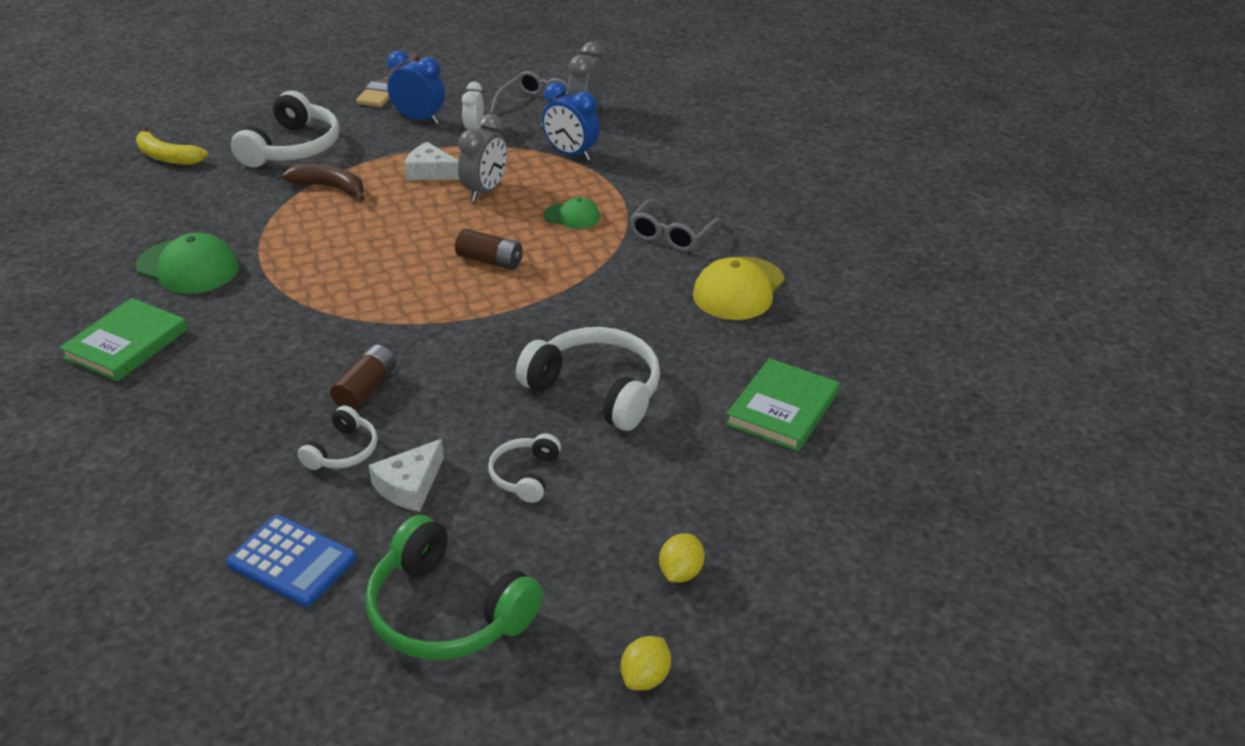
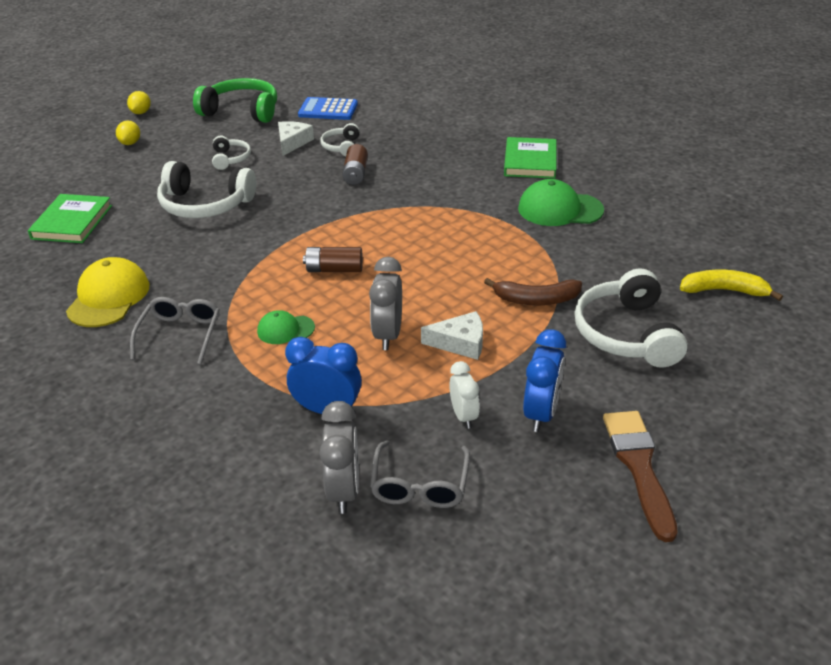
camera: 160 degrees right, 0 degrees up
blue clock [387,51,445,124] -> blue clock turned 75 degrees counterclockwise [523,329,566,432]

